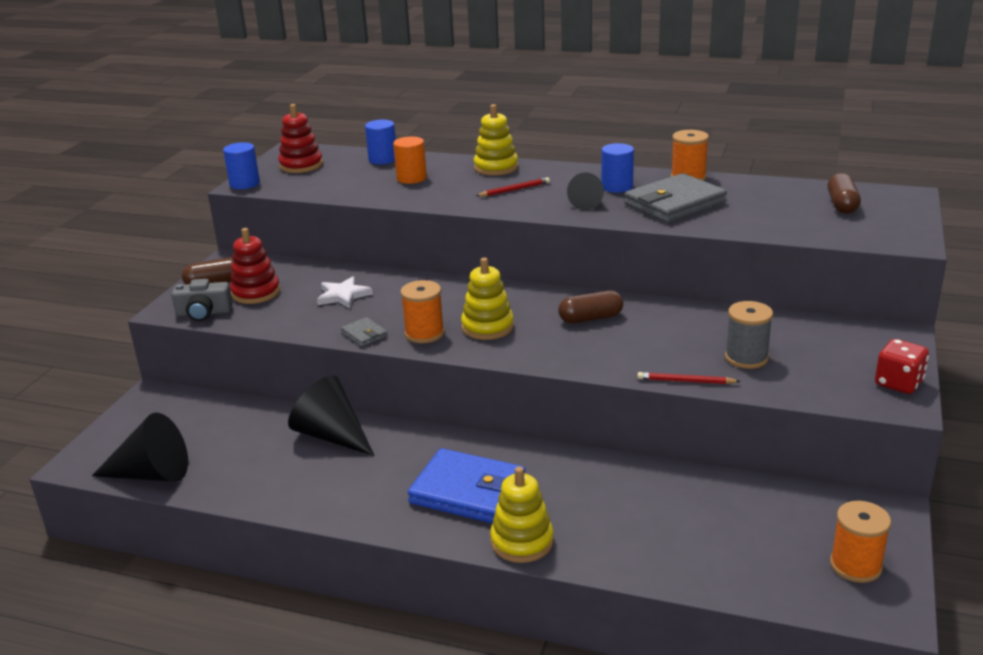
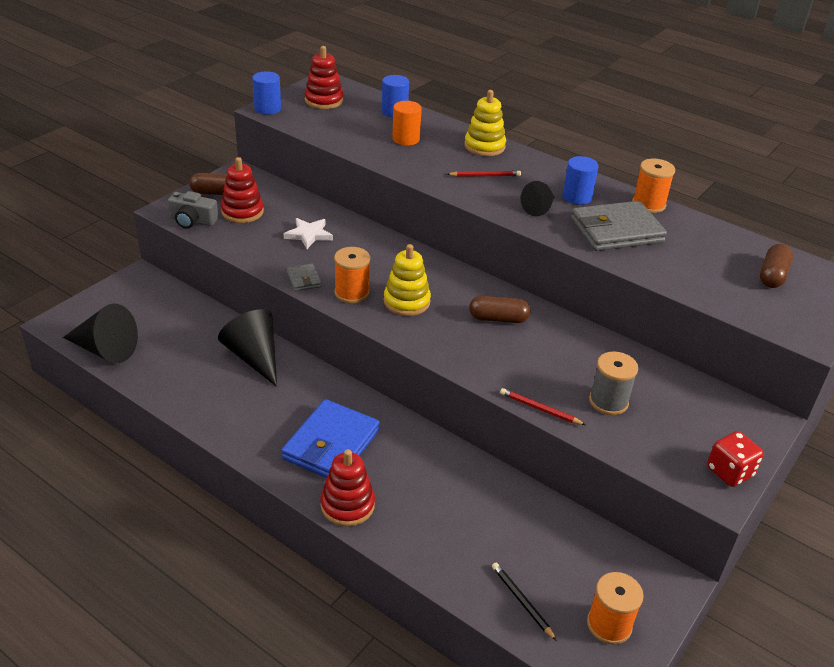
camera: 15 degrees right, 10 degrees up
blue wallet [408,448,526,524] -> blue wallet turned 75 degrees clockwise [281,399,380,478]
yellow stacking toy [490,466,554,563] -> red stacking toy [321,449,375,526]
none -> black pencil [492,563,557,641]

